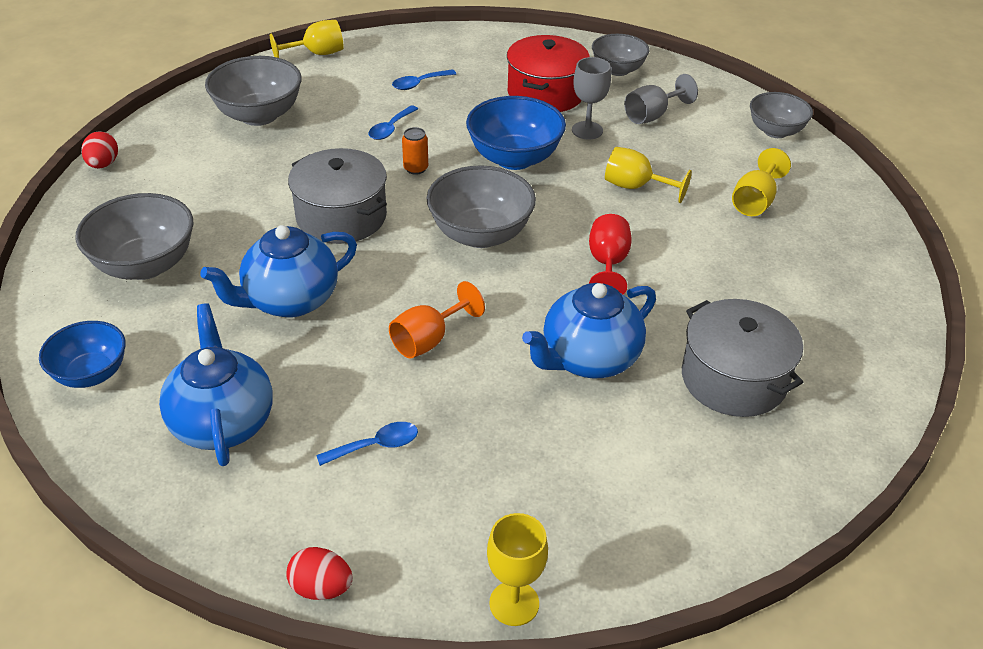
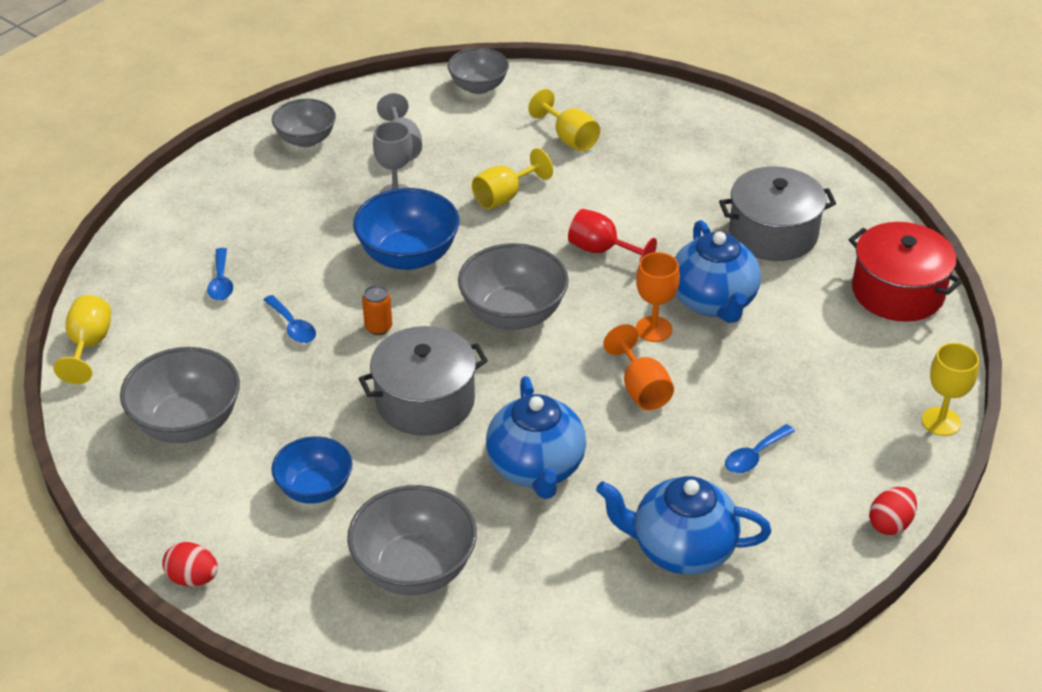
camera: 65 degrees left, 0 degrees up
blue bowl [39,321,126,388] -> blue bowl moved to [271,436,352,504]
blue spoon [316,422,418,466] -> blue spoon turned 135 degrees counterclockwise [725,424,795,473]
red pot [507,35,590,112] -> red pot moved to [848,222,962,322]
none -> orange goblet [636,252,680,342]

